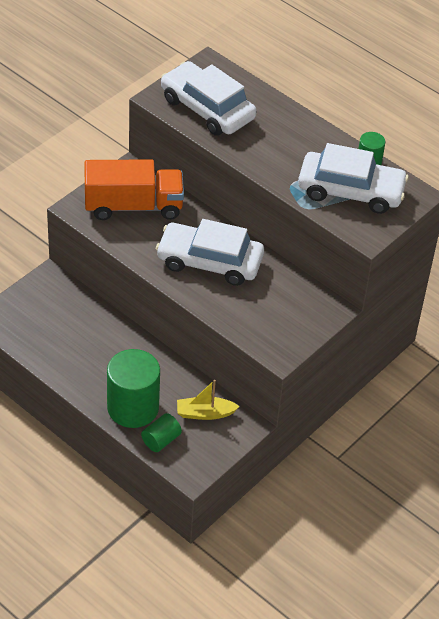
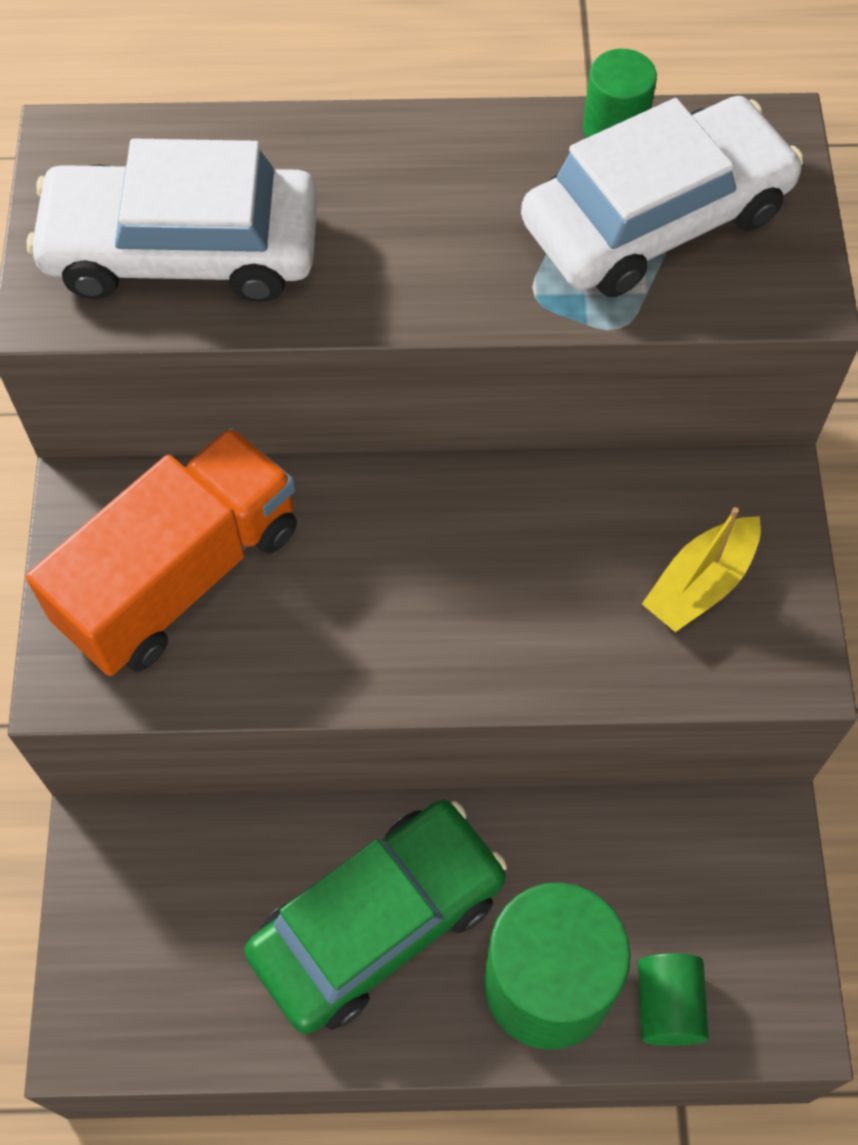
camera: 40 degrees left, 15 degrees up
white car [156,219,264,286] -> none
yellow boat [177,380,240,420] -> yellow boat moved to [642,507,761,632]
none -> green car [244,800,507,1034]

